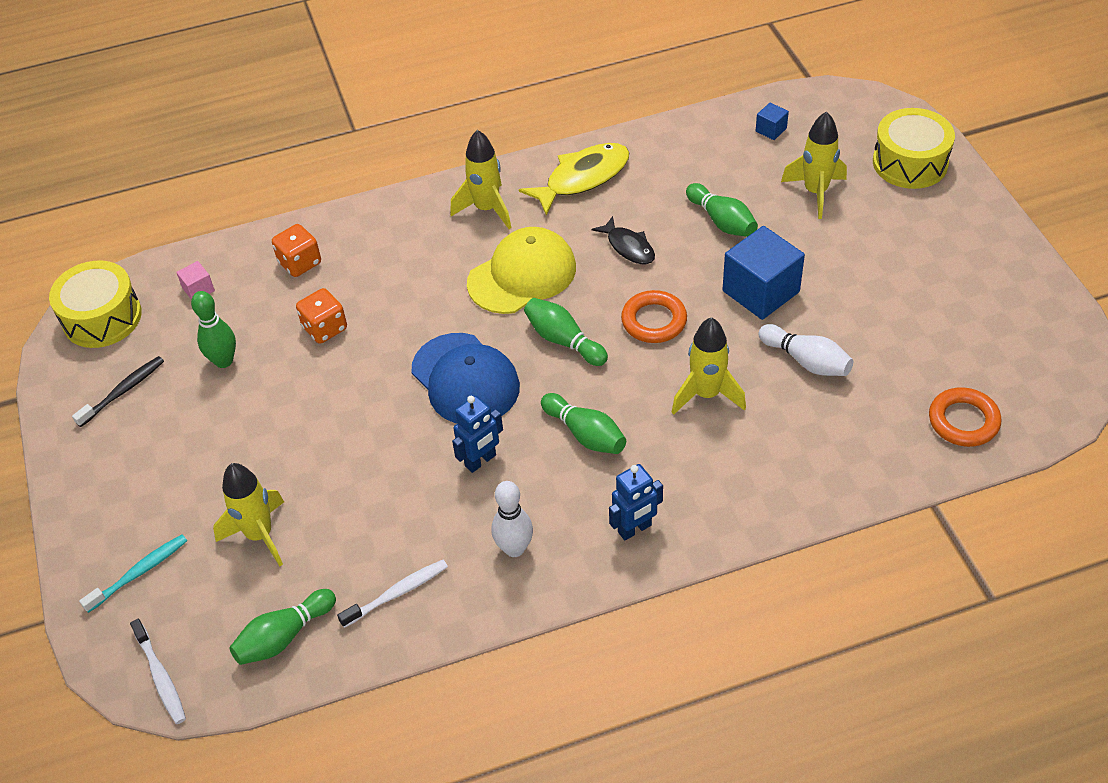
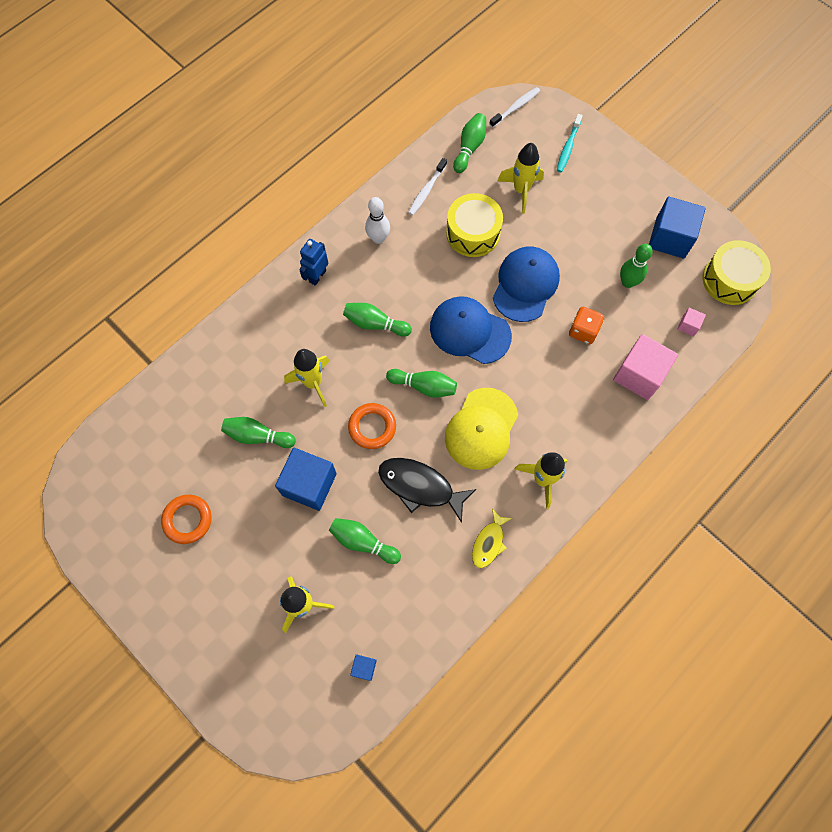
camera: 150 degrees right, 20 degrees up
black toothbrush [72,356,164,427] -> blue cube [649,196,706,259]
white toothbrush [130,619,186,724] -> white toothbrush turned 105 degrees clockwise [489,87,540,128]
orange dice [272,224,321,277] -> pink cube [613,334,678,400]
blue robot [452,395,503,473] -> none
yellow fish [519,143,629,216] -> yellow fish [472,509,512,568], size x0.60
black fish [592,216,655,264] -> black fish [378,458,476,523], size x1.65
white bowling pin [758,324,853,376] -> green bowling pin [221,417,296,448]
yellow drum [873,108,955,189] -> yellow drum moved to [446,193,503,257]
orange ring [929,387,1001,447] -> orange ring moved to [161,495,212,544]
none -> blue cap [493,247,560,322]

